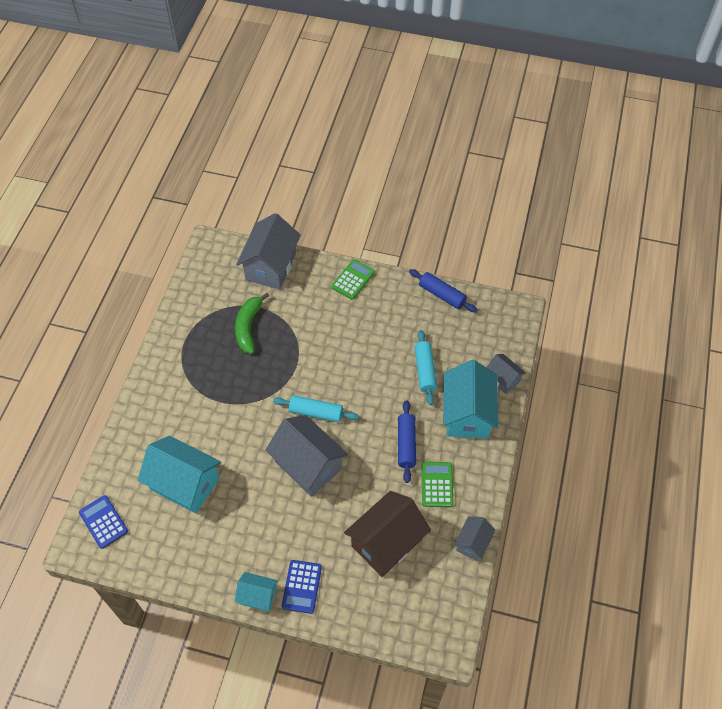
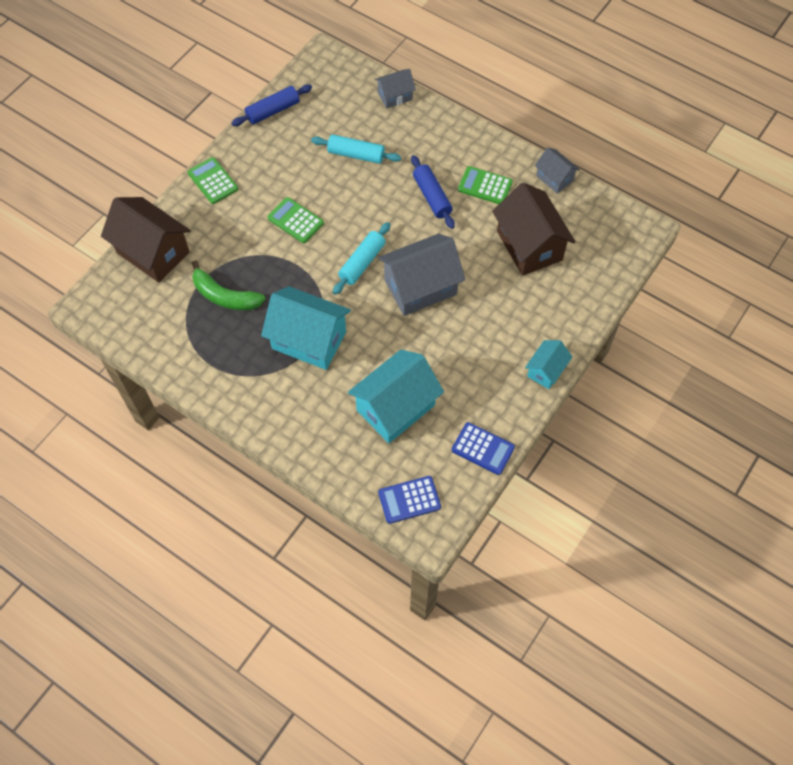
camera: 70 degrees left, 5 degrees up
grey house [236,213,301,289] -> brown house [101,197,191,283]
blue calculator [282,560,322,614] -> blue calculator moved to [452,422,515,475]
blue rolling pin [398,400,416,483] -> blue rolling pin turned 45 degrees clockwise [411,155,455,229]
turquoise house [443,360,498,438] -> turquoise house moved to [261,286,351,370]
none -> green calculator [268,197,324,243]

